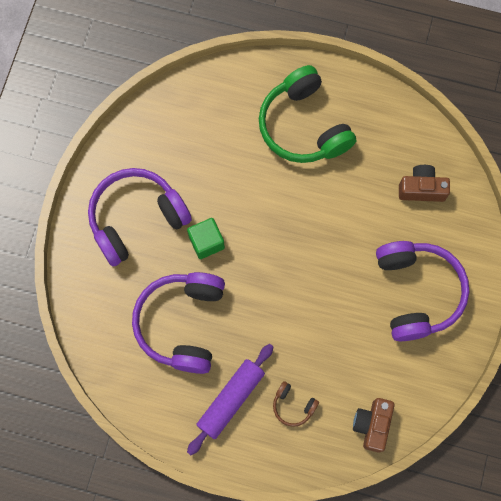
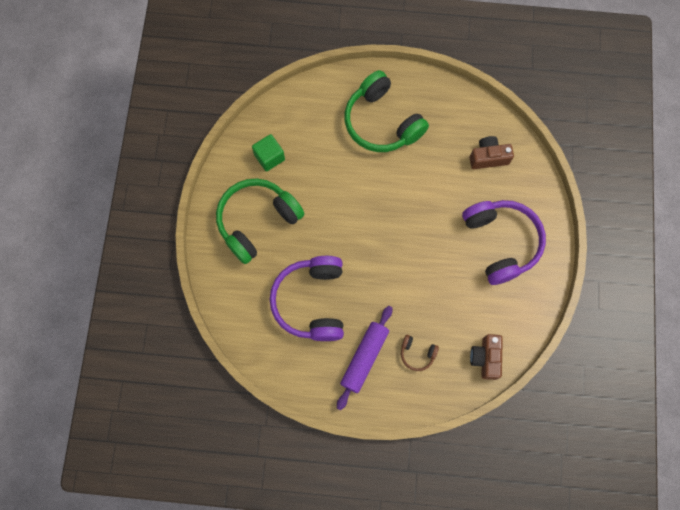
camera: 10 degrees left, 0 degrees up
purple headphones [88,168,192,267] -> green headphones [216,178,304,264]
green cube [187,218,225,259] -> green cube moved to [252,134,285,171]

